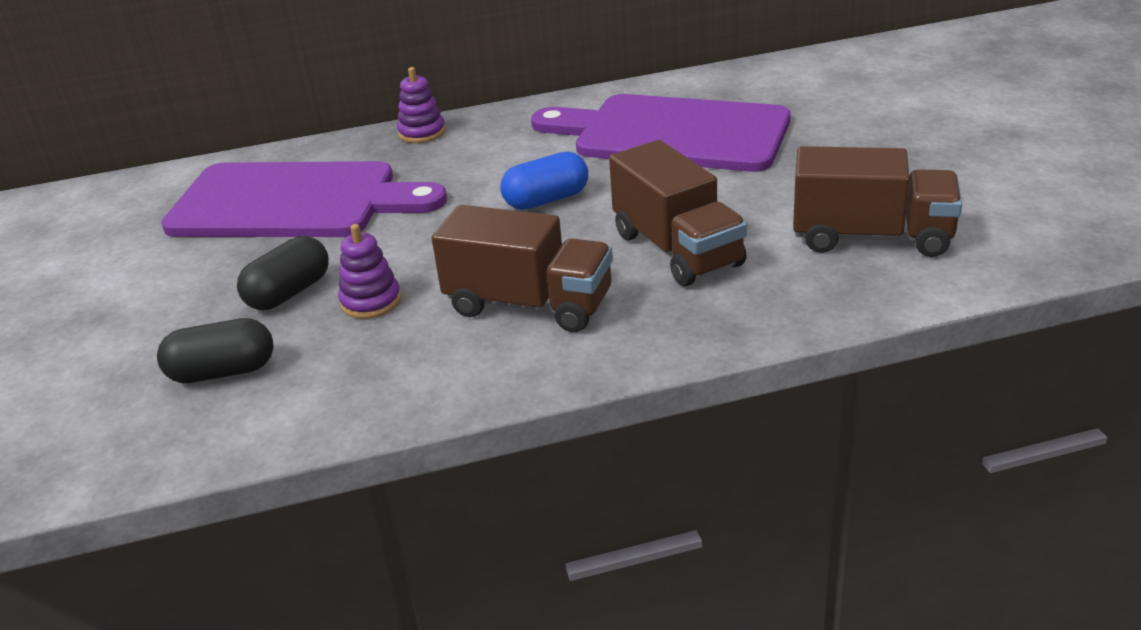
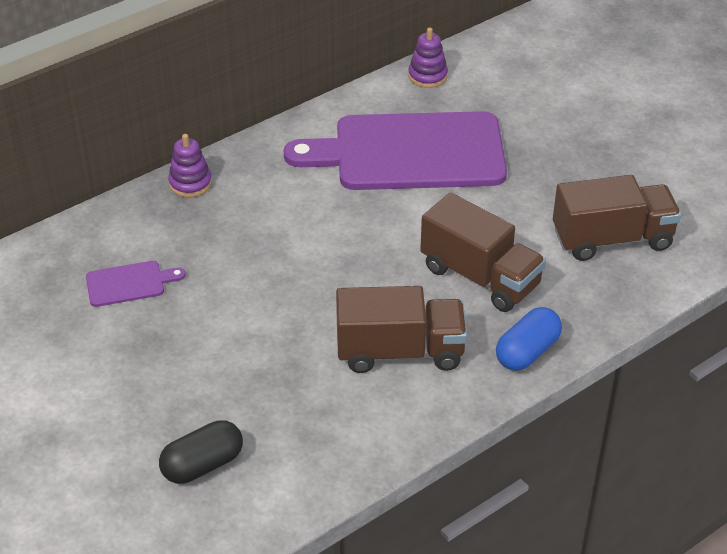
camera: 25 degrees left, 10 degrees up
purple cutting board [161,161,447,237] -> purple cutting board [86,261,186,307], size x0.41
black capsule [237,236,329,310] -> none
purple stacking toy [338,224,401,319] -> purple stacking toy moved to [408,28,448,88]
blue capsule [501,152,588,210] -> blue capsule moved to [496,307,562,371]

